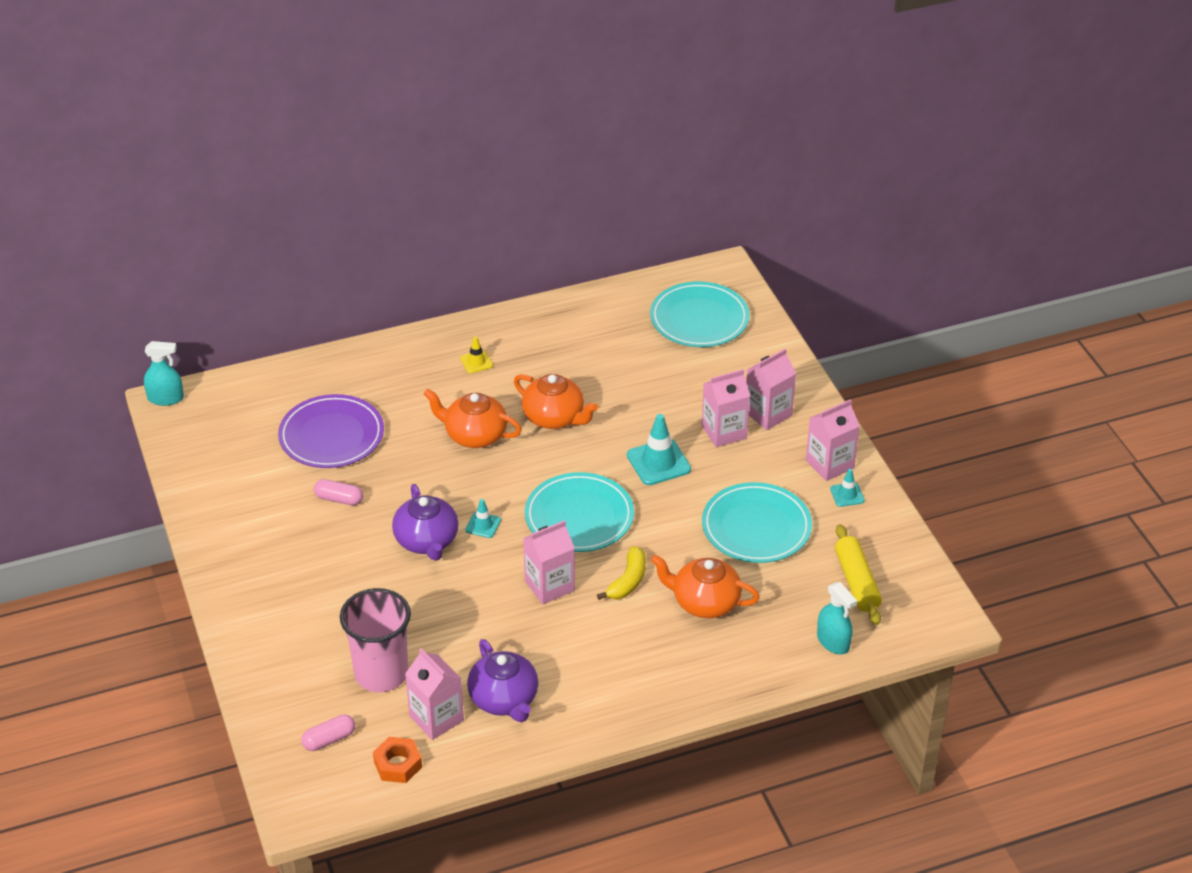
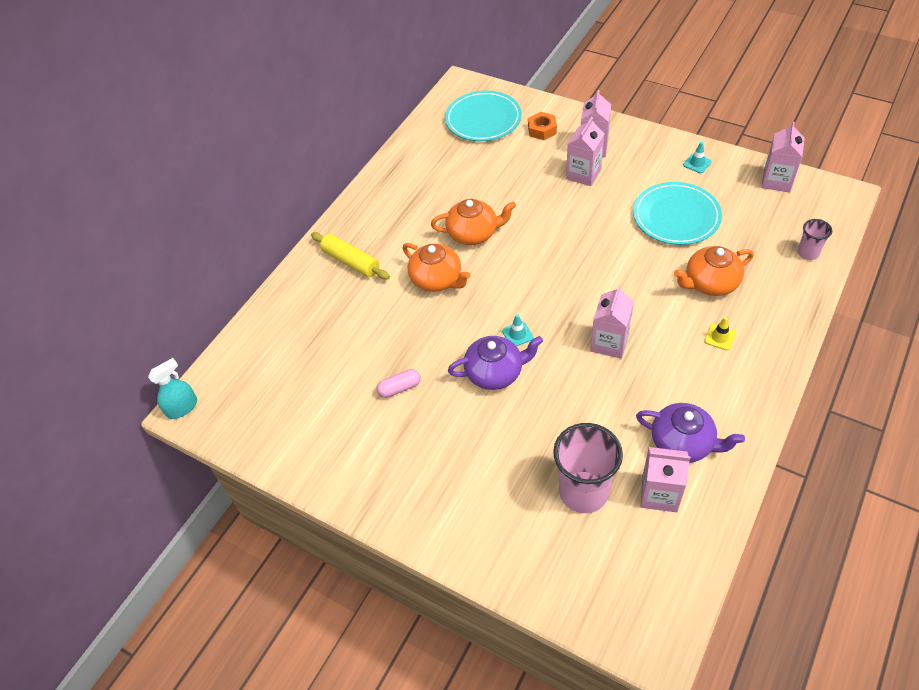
camera: 35 degrees left, 10 degrees up
purple plate [278,394,384,468] -> none
pink capsule [301,714,355,751] -> none
orange nut [373,737,422,783] -> orange nut moved to [528,112,557,140]
purple teapot [392,484,459,561] -> purple teapot turned 45 degrees counterclockwise [448,336,543,390]
orange teapot [424,389,521,448] -> orange teapot turned 120 degrees counterclockwise [403,243,471,292]
yellow traffic cone [460,336,493,373] -> yellow traffic cone moved to [704,317,736,350]
turquoise plate [525,472,634,552] -> none
yellow banana [597,546,646,600] -> none
turquoise traffic cone [627,414,691,485] -> none
pink carton [806,400,860,481] -> pink carton moved to [761,122,805,192]
turquoise spray bottle [817,582,857,655] -> pink cup [798,219,832,260]
yellow rolling pin [835,524,882,625] -> yellow rolling pin moved to [311,232,390,280]

